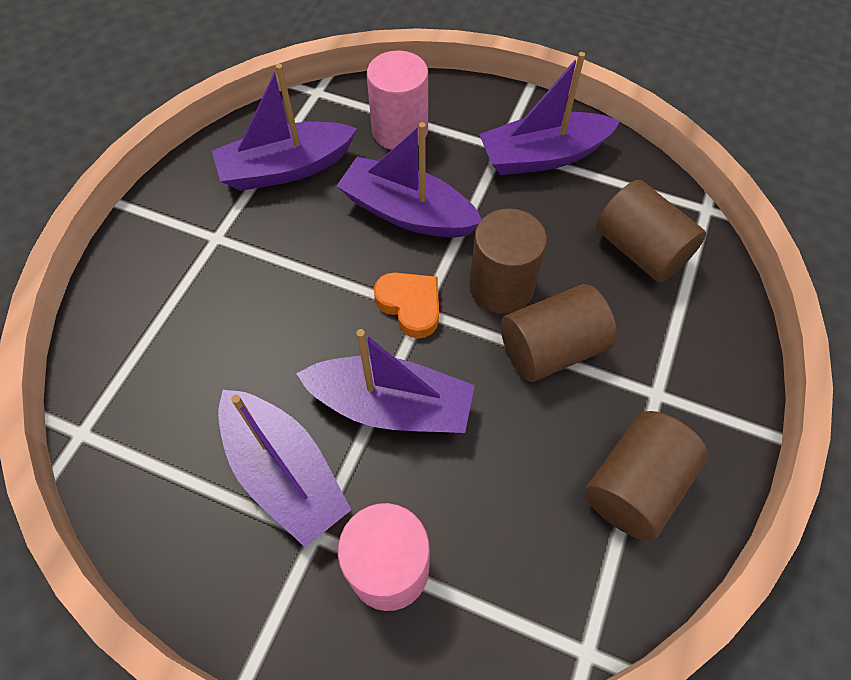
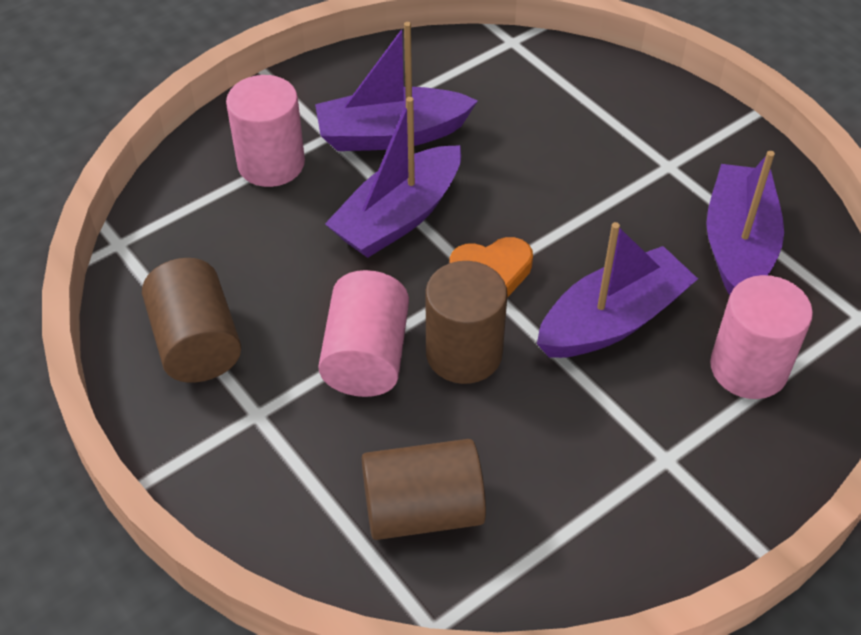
camera: 120 degrees right, 10 degrees down
purple boat [479,52,620,175] -> none
brown cylinder [501,284,617,382] -> pink cylinder [318,270,409,397]

